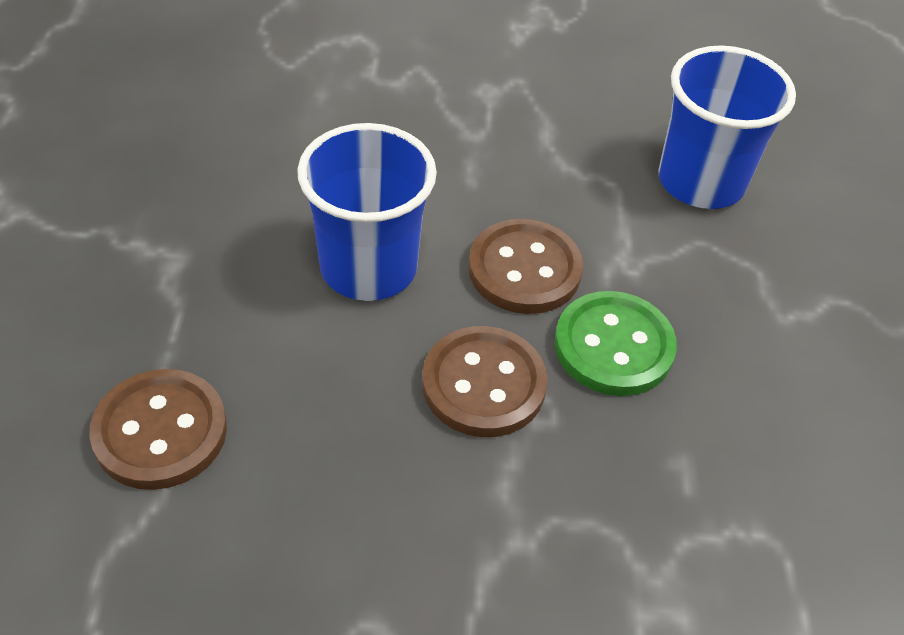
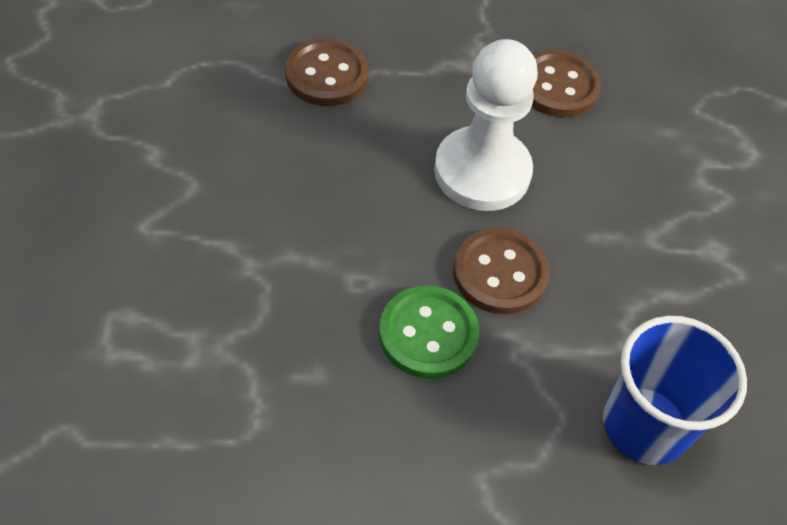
camera: 85 degrees right, 5 degrees up
blue cup [297,123,437,301] -> white pawn [434,39,538,211]
brown button [422,326,548,437] -> brown button moved to [532,50,601,117]

